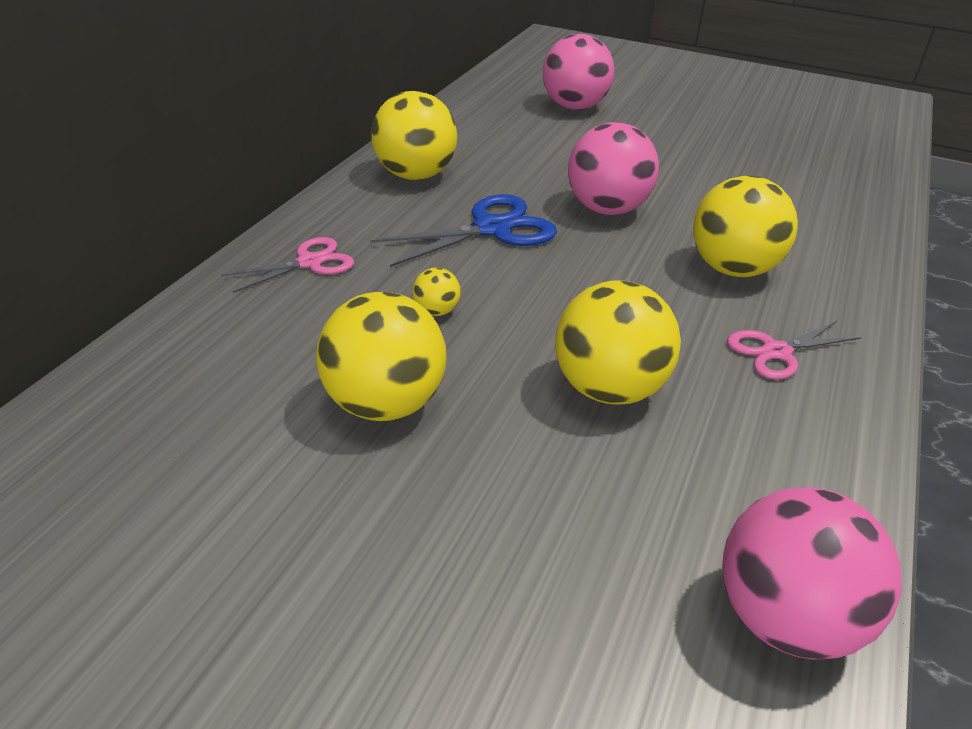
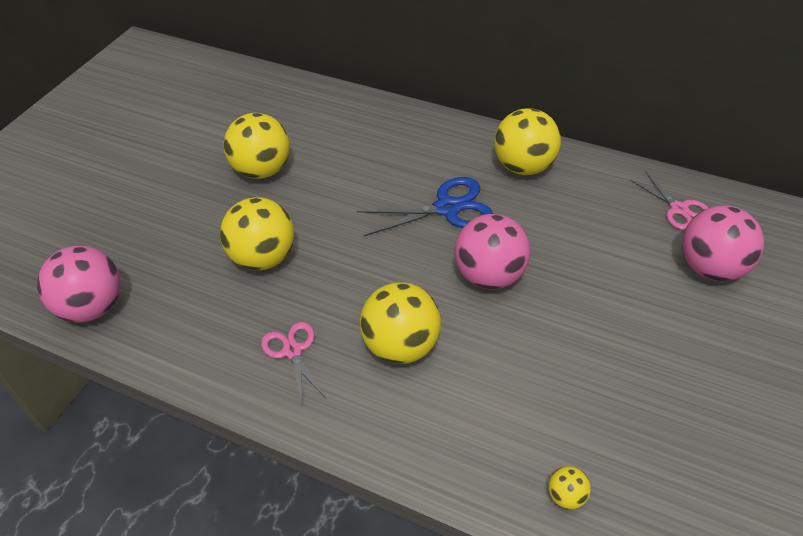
camera: 95 degrees right, 10 degrees up
pink scissors [221,237,354,293] -> pink scissors moved to [630,171,709,230]
blue scissors [370,194,557,267] -> blue scissors turned 75 degrees counterclockwise [357,177,493,236]
yellow ball [412,268,461,316] -> yellow ball moved to [548,466,591,509]

